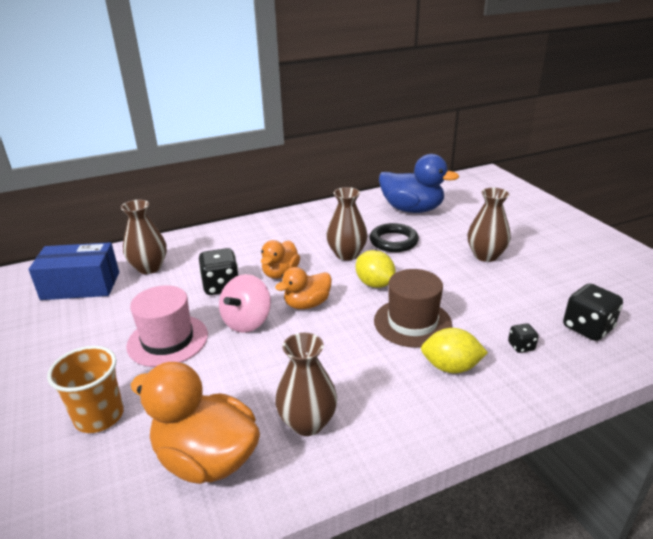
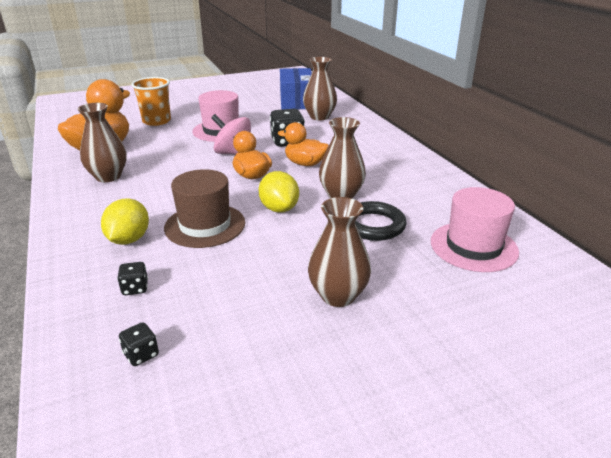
camera: 90 degrees right, 0 degrees up
yellow lemon [356,250,396,288] -> yellow lemon turned 75 degrees counterclockwise [259,171,299,213]
blue duck [379,154,459,213] -> pink hat [431,187,519,272]
black dice [563,283,623,341] -> black dice [119,322,159,366], size x0.52

